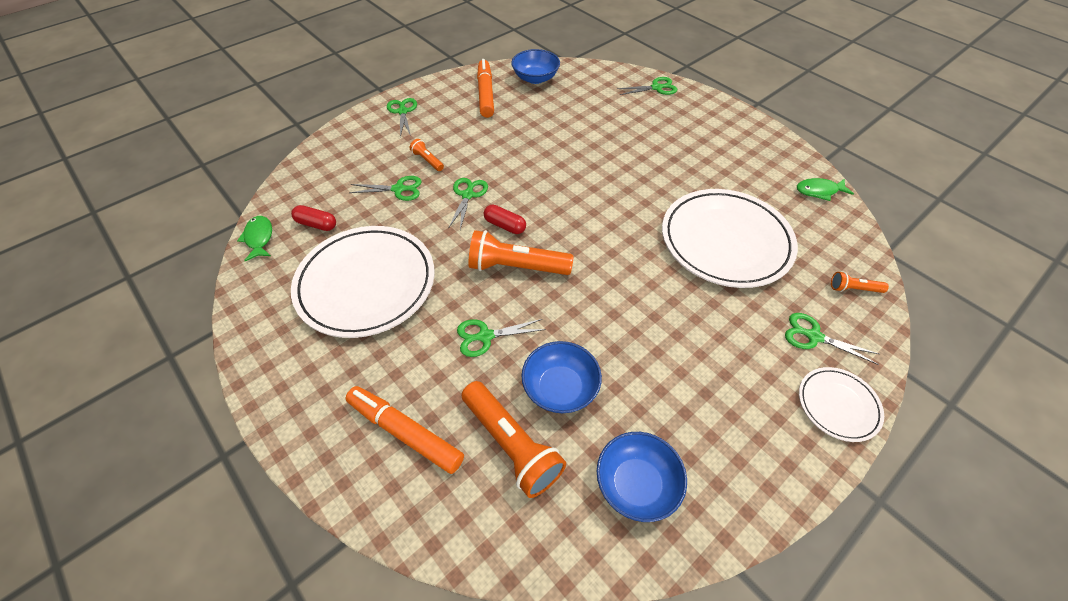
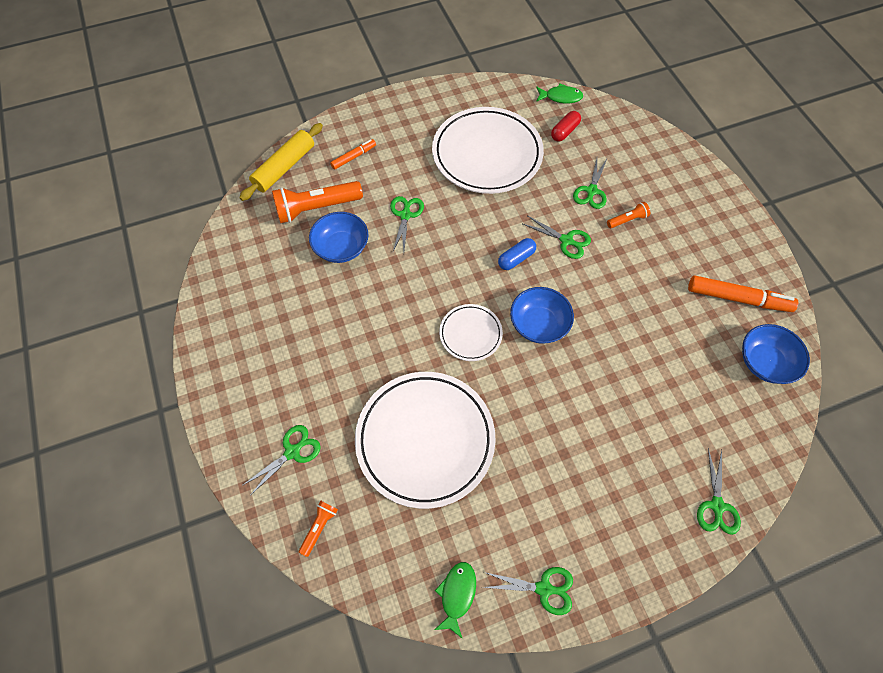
camera: 110 degrees right, 10 degrees up
orange marker [345,386,464,474] -> orange marker [330,139,376,170], size x0.56
green scissors [387,98,417,137] -> green scissors moved to [483,567,573,615]
orange flashlight [468,230,574,275] -> none
red capsule [484,205,526,234] -> blue capsule [498,238,536,270]
blue bowl [597,432,687,522] -> blue bowl moved to [510,287,574,344]
white plate [799,367,884,442] -> white plate moved to [439,304,503,361]
none -> yellow rolling pin [239,123,323,201]

